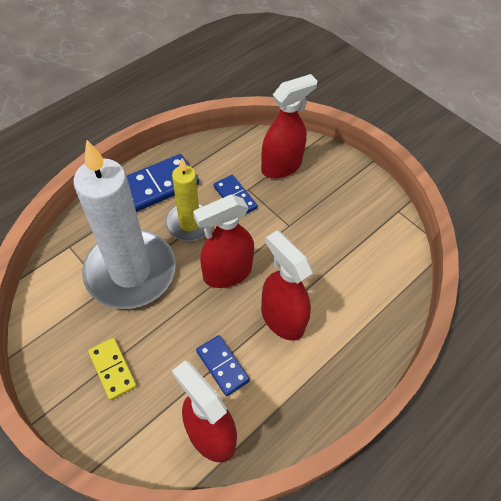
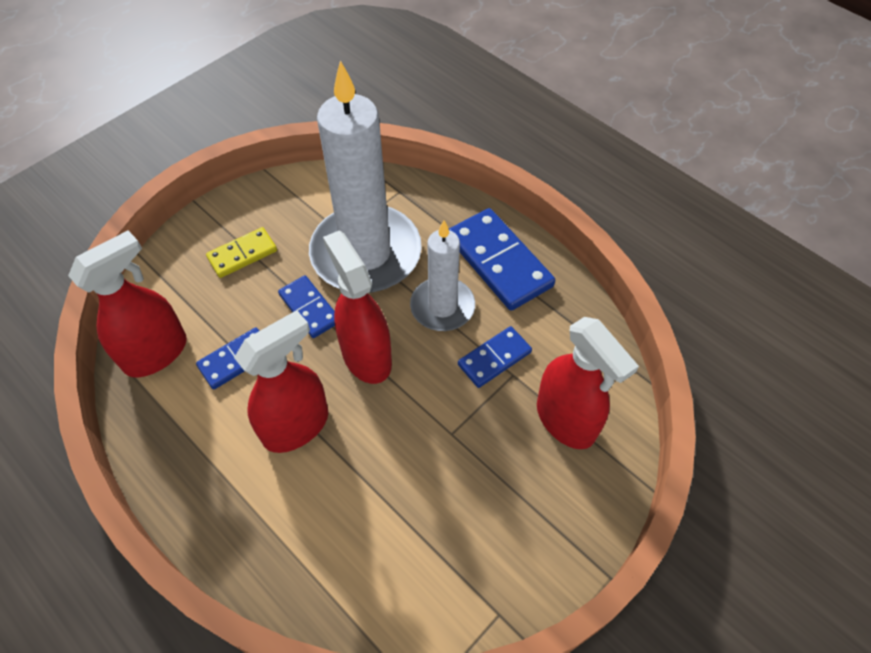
camera: 90 degrees right, 0 degrees up
yellow candle [165,158,205,241] -> white candle [410,220,475,331]
none -> blue domino [278,275,335,338]

